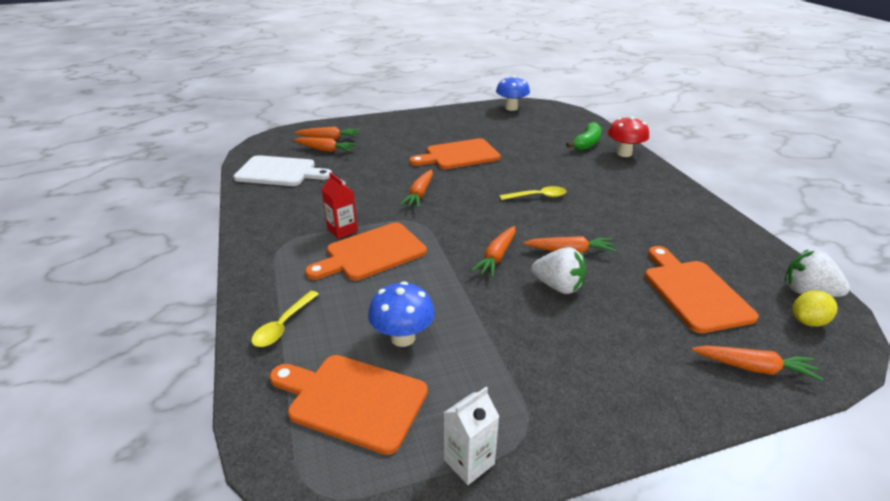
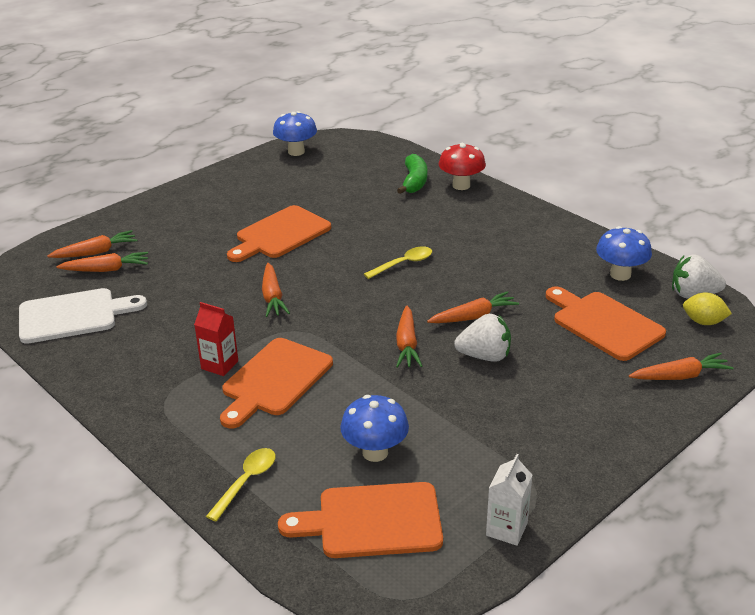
camera: 25 degrees left, 0 degrees up
yellow spoon [251,291,319,347] -> yellow spoon turned 150 degrees counterclockwise [206,448,276,521]
yellow lemon [792,290,838,327] -> yellow lemon turned 75 degrees clockwise [683,292,732,325]
none -> blue mushroom [596,226,652,281]

